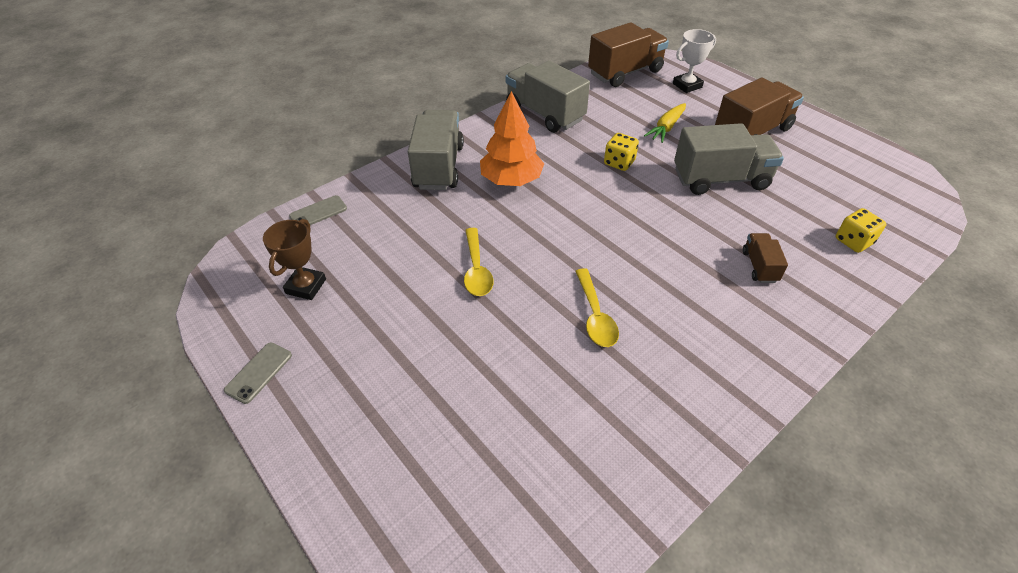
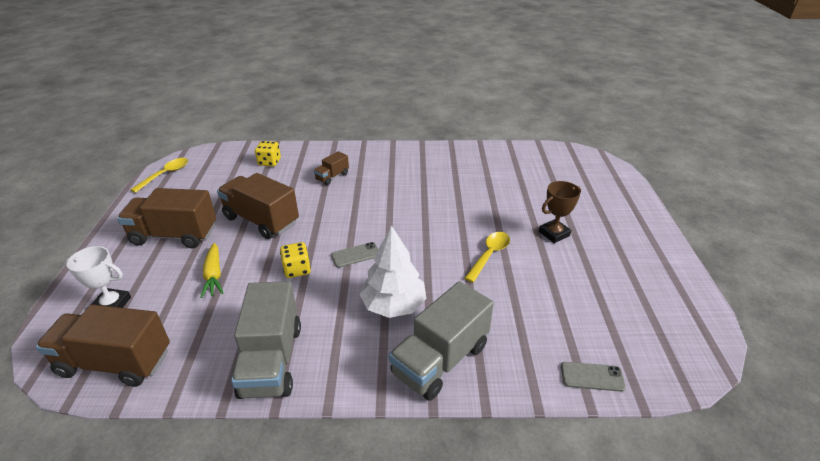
camera: 140 degrees left, 10 degrees down
grey phone [224,342,292,404] -> grey phone moved to [331,242,378,268]
brown trophy [263,219,326,300] -> brown trophy moved to [539,181,581,243]
orange tree [480,91,544,186] -> white tree [359,225,426,318]
yellow spoon [576,268,619,347] -> yellow spoon moved to [130,158,188,193]
yellow carrot [644,103,686,143] -> yellow carrot turned 90 degrees clockwise [200,243,224,298]
grey truck [674,123,784,195] -> brown truck [217,173,299,239]

